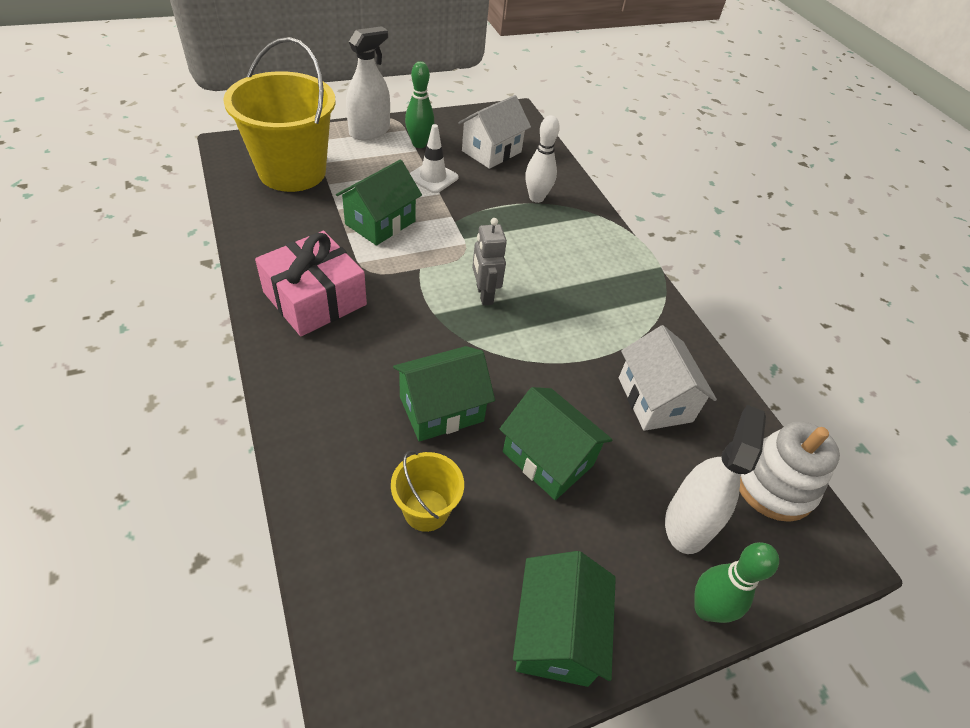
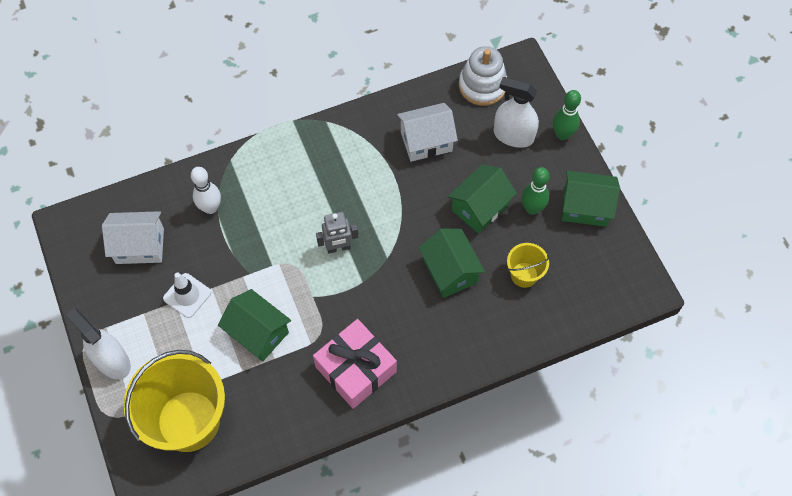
camera: 85 degrees left, 15 degrees up
green bowling pin [405,61,434,148] -> green bowling pin moved to [521,167,550,215]
white house [458,95,531,169] -> white house turned 45 degrees counterclockwise [102,211,164,264]

